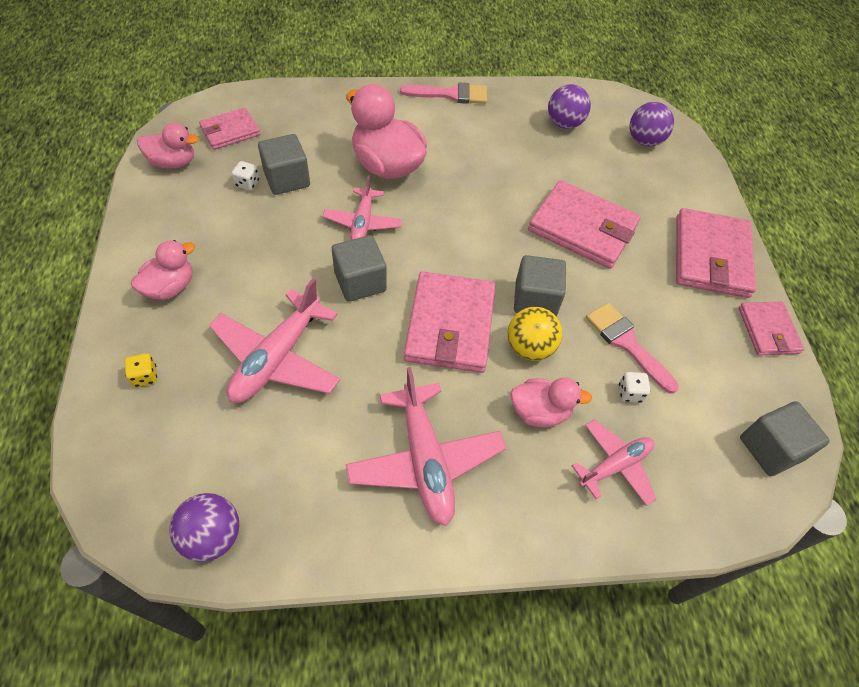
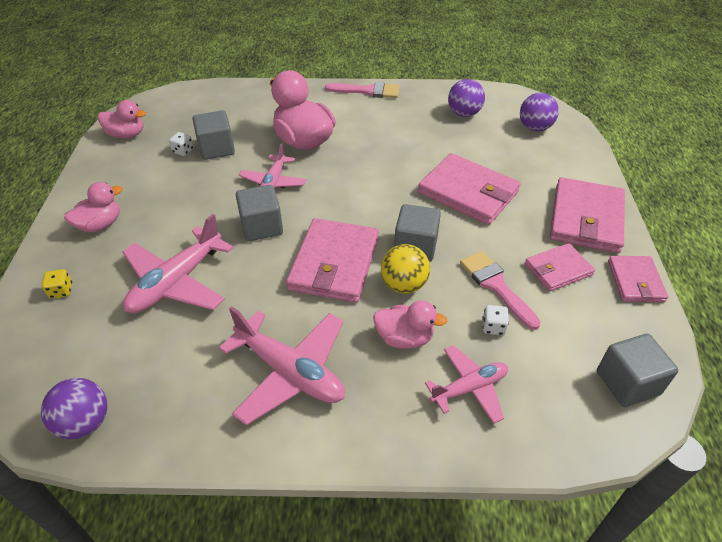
camera: 10 degrees right, 10 degrees down
pink wallet [199,107,260,150] -> pink wallet moved to [525,243,595,292]
pink plane [346,367,506,526] -> pink plane turned 45 degrees counterclockwise [219,306,345,425]

